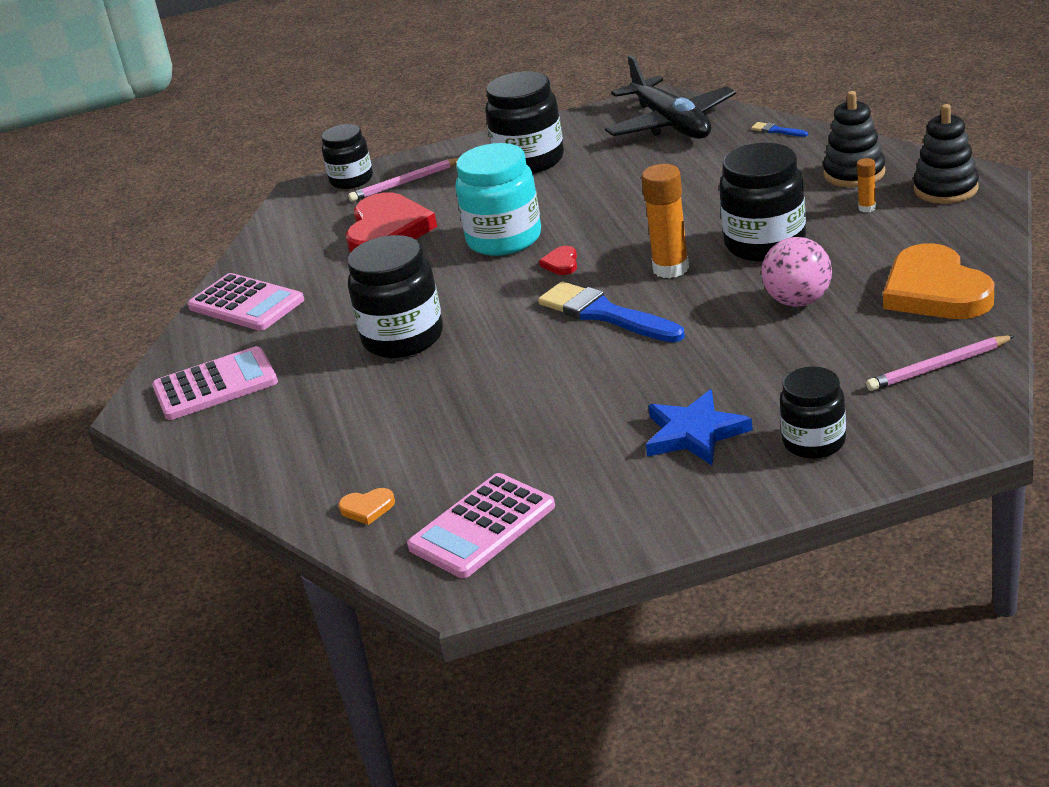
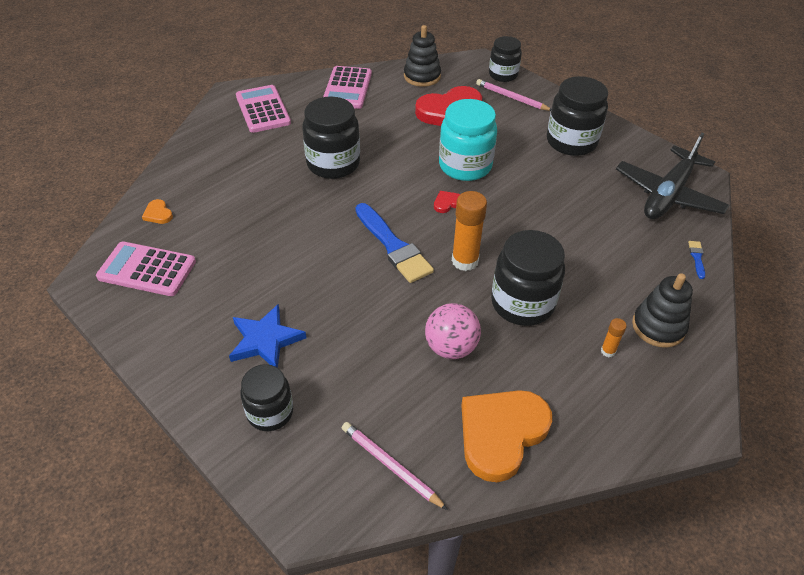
camera: 55 degrees right, 15 degrees up
pink calculator [152,346,278,420] -> pink calculator turned 150 degrees counterclockwise [236,85,291,133]
blue brush [538,281,685,342] -> blue brush turned 135 degrees clockwise [355,203,434,283]
black stacking toy [914,104,979,204] -> black stacking toy moved to [404,25,441,87]

